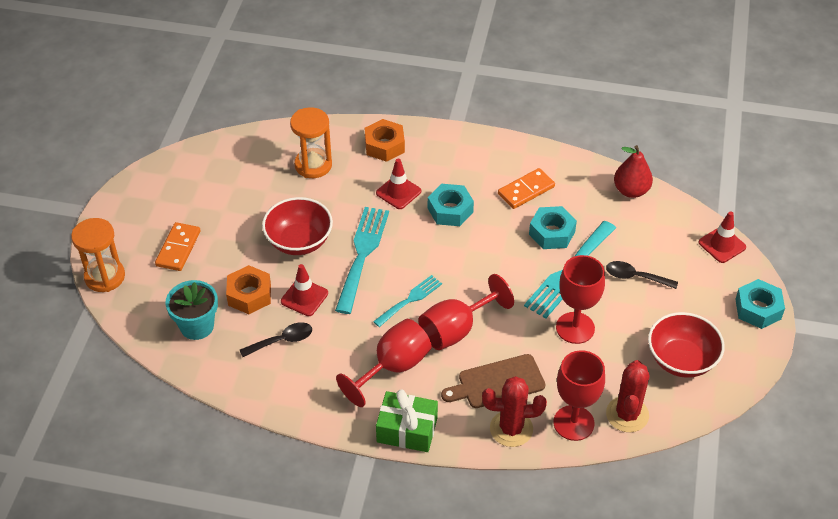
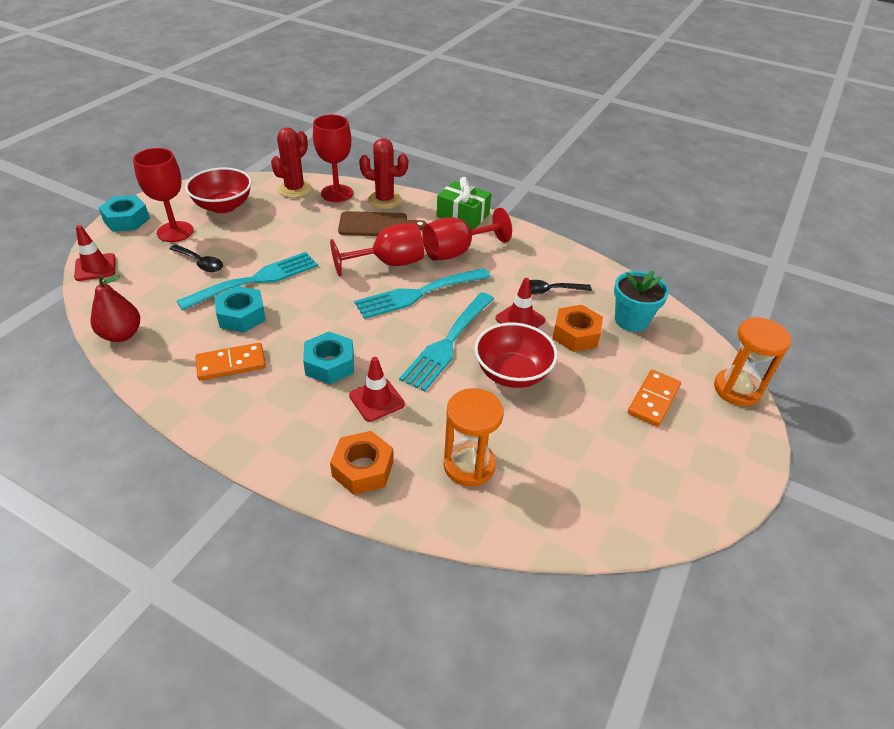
camera: 165 degrees left, 5 degrees down
turquoise fork [373,275,442,327] -> turquoise fork [354,268,491,319], size x1.71
red goblet [556,255,605,344] -> red goblet moved to [133,148,193,242]

